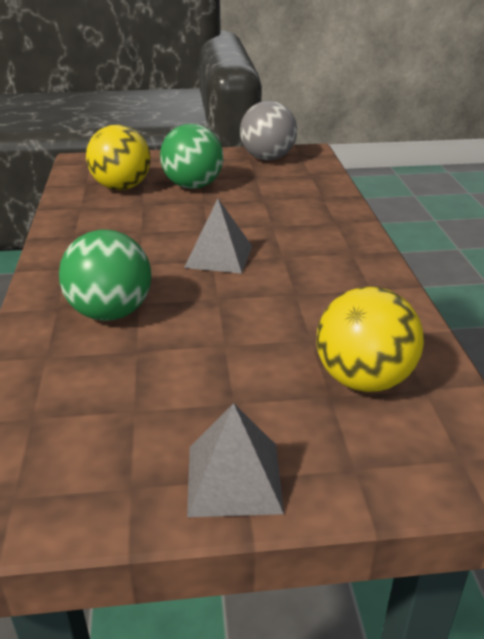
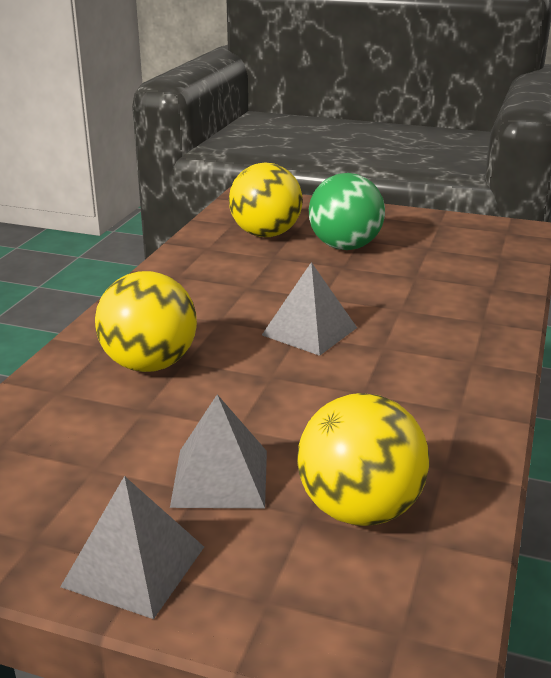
camera: 25 degrees right, 5 degrees down
green ball [59,230,152,321] -> yellow ball [95,271,197,372]
grey ball [240,101,297,161] -> none
none -> grey pyramid [170,394,267,508]

